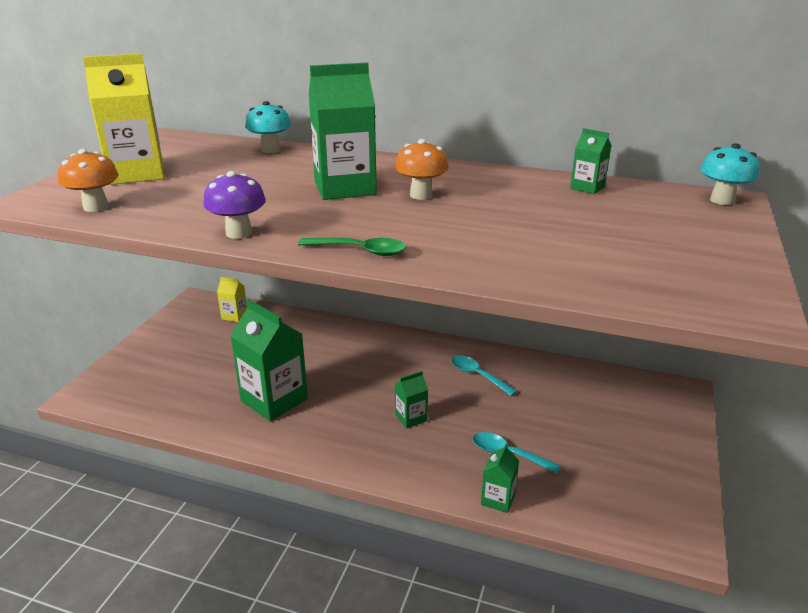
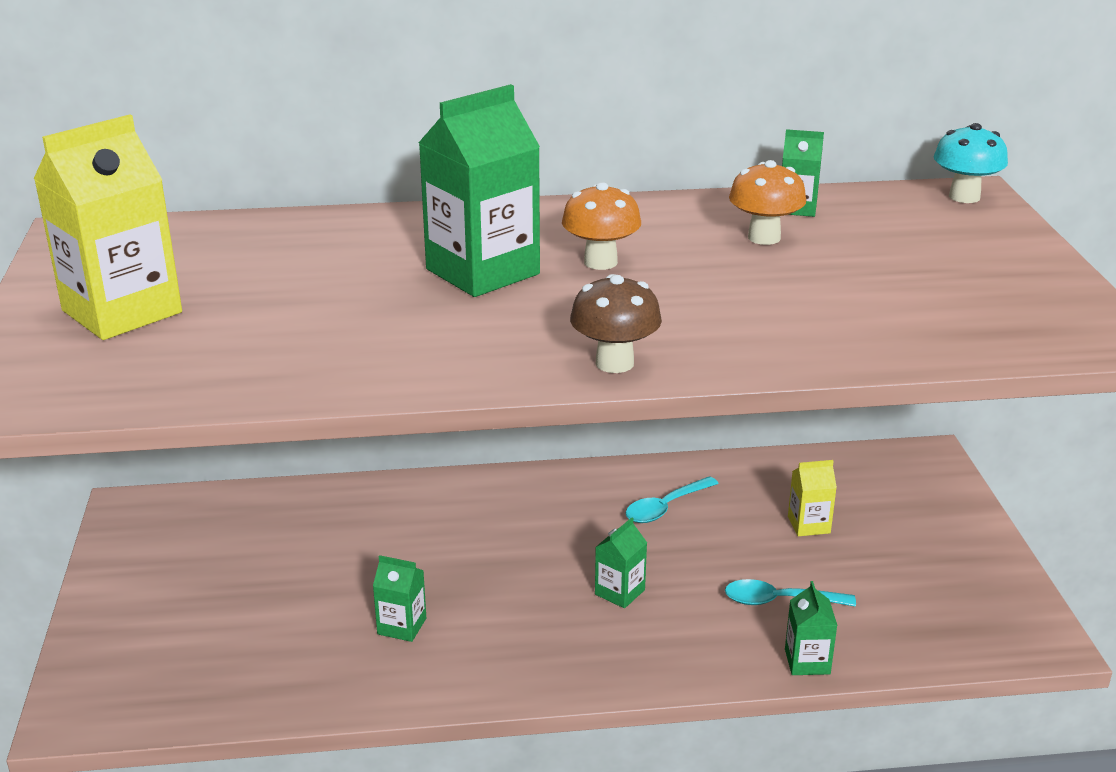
camera: 25 degrees left, 0 degrees up
orange mushroom [58,149,119,212] -> orange mushroom moved to [729,160,806,245]
purple mushroom [203,171,266,239] -> none
yellow carton [217,277,247,322] -> yellow carton moved to [788,460,837,536]
green carton [230,299,308,421] -> green carton [373,555,426,642], size x0.49
turquoise mushroom [245,101,291,153] -> none
green spoon [298,238,406,256] -> brown mushroom [570,274,662,373]
turquoise spoon [451,355,517,396] -> turquoise spoon turned 60 degrees counterclockwise [626,476,719,523]

